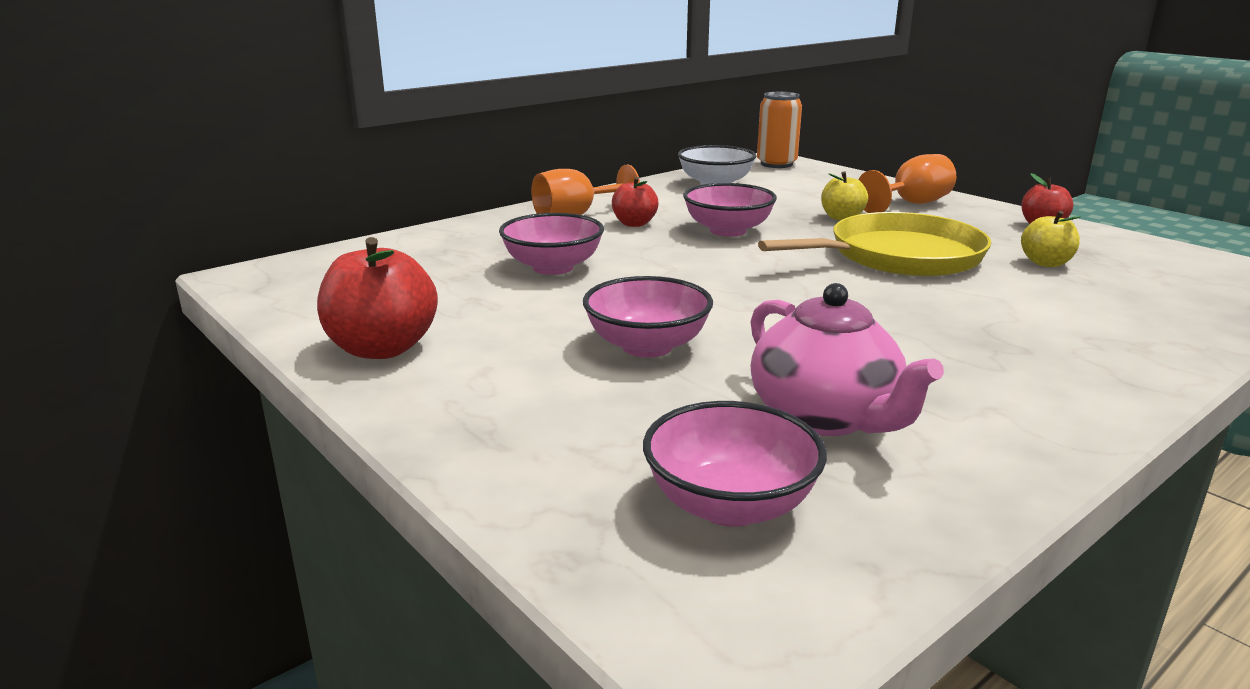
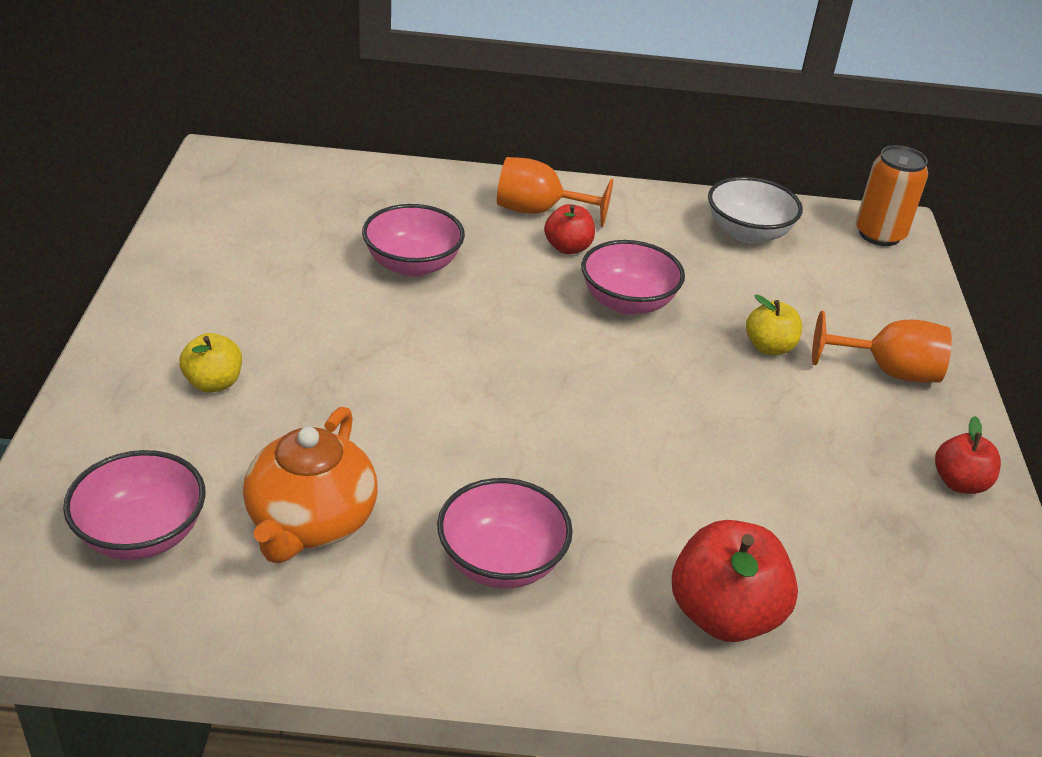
camera: 40 degrees right, 15 degrees up
red apple [317,237,438,359] -> red apple moved to [672,520,798,642]
pink bowl [583,276,713,358] -> pink bowl moved to [437,478,573,588]
pink teapot [750,283,944,436] -> orange teapot [243,407,377,563]
yellow pan [758,212,991,276] -> none
yellow apple [1021,211,1081,267] -> yellow apple moved to [179,333,242,393]

